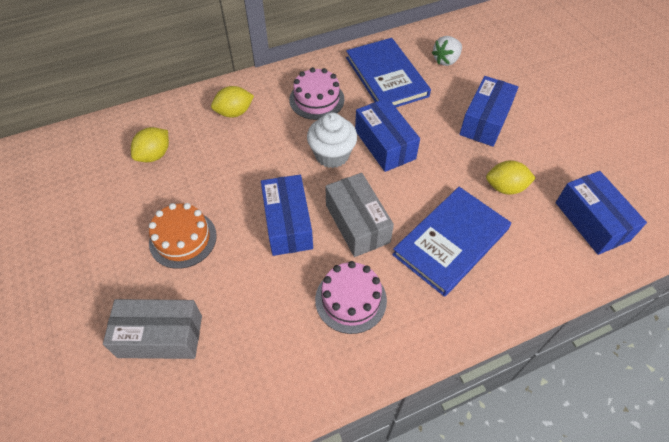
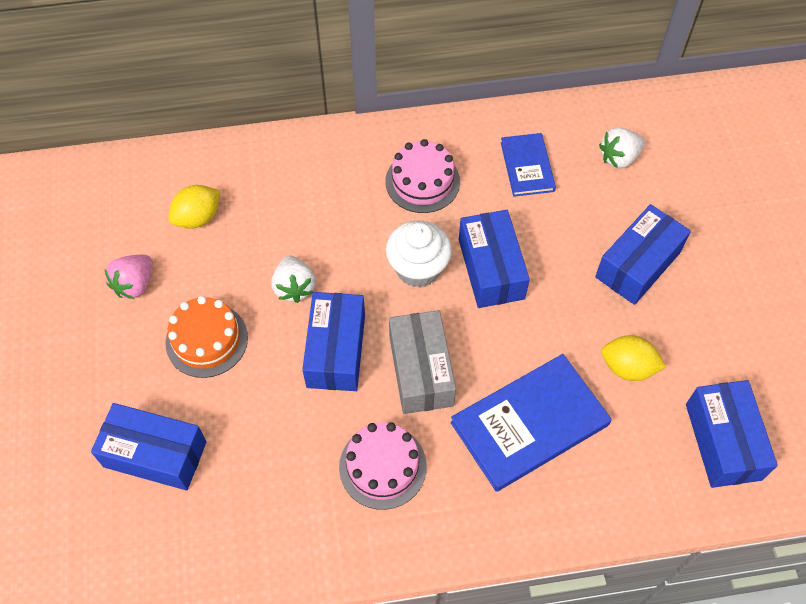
camera: 15 degrees right, 5 degrees up
grey box [103,299,202,359] -> blue box [91,403,207,490]
yellow lemon [211,86,254,118] -> none
blue book [346,38,431,107] -> blue book [501,133,556,197], size x0.58
none -> pink strawberry [105,255,152,299]
none -> white strawberry [271,255,316,303]

